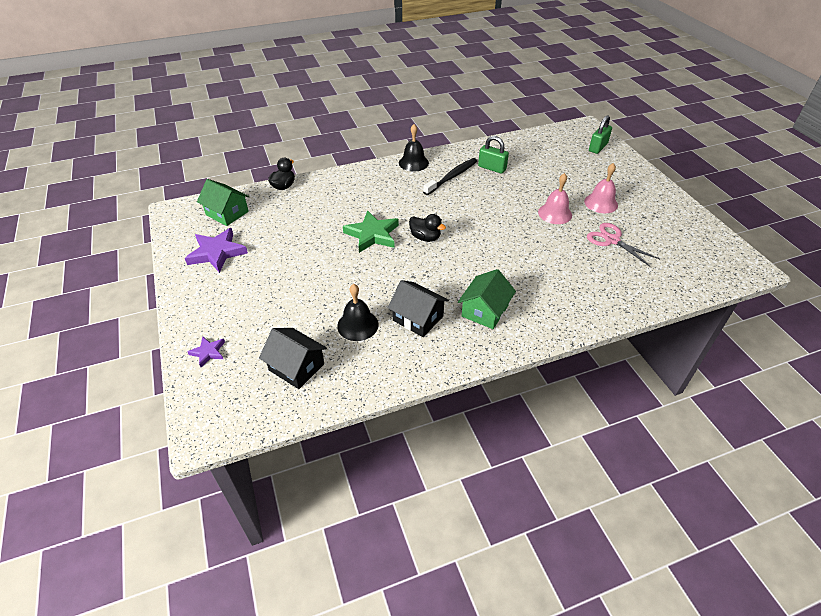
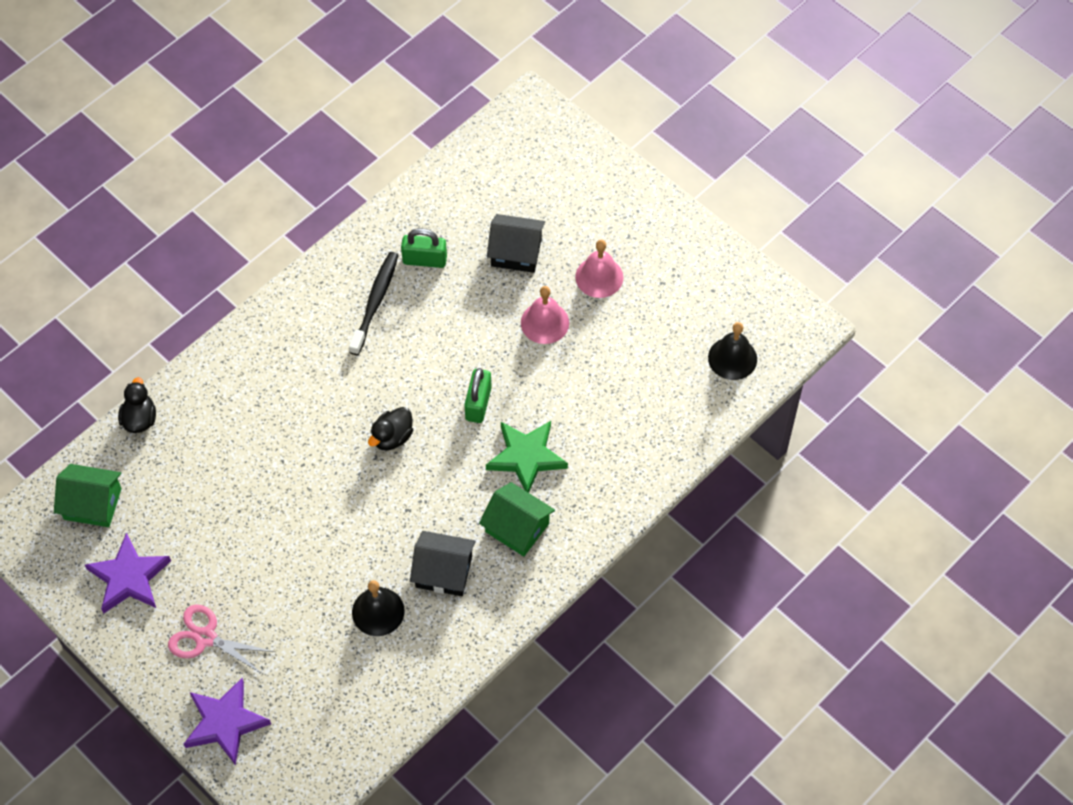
camera: 25 degrees left, 15 degrees up
purple star [188,337,225,367] -> purple star [184,678,271,766], size x1.91
black house [259,328,327,389] -> black house moved to [487,214,545,273]
green star [343,210,399,253] -> green star moved to [486,421,568,493]
black bell [399,124,429,172] -> black bell moved to [708,322,757,380]
black duck [409,214,446,242] -> black duck turned 120 degrees clockwise [368,407,413,451]
green house [458,269,516,329] -> green house turned 60 degrees counterclockwise [479,482,555,556]
pink scissors [587,223,660,267] -> pink scissors moved to [168,605,275,674]
green padlock [589,115,612,154] -> green padlock moved to [464,368,492,423]

